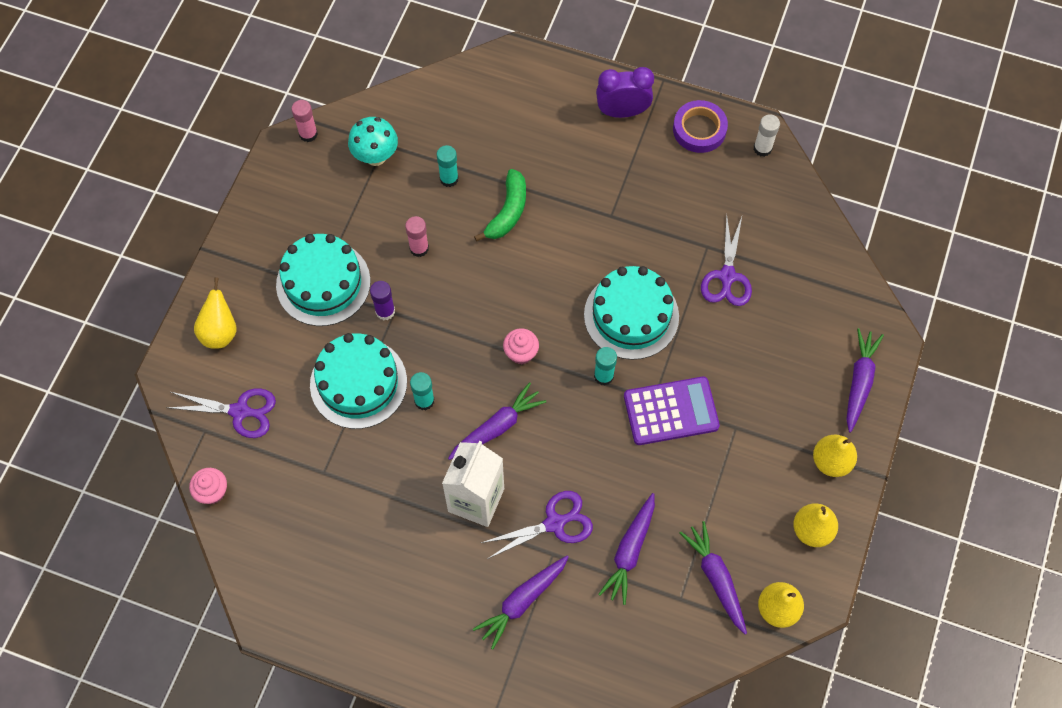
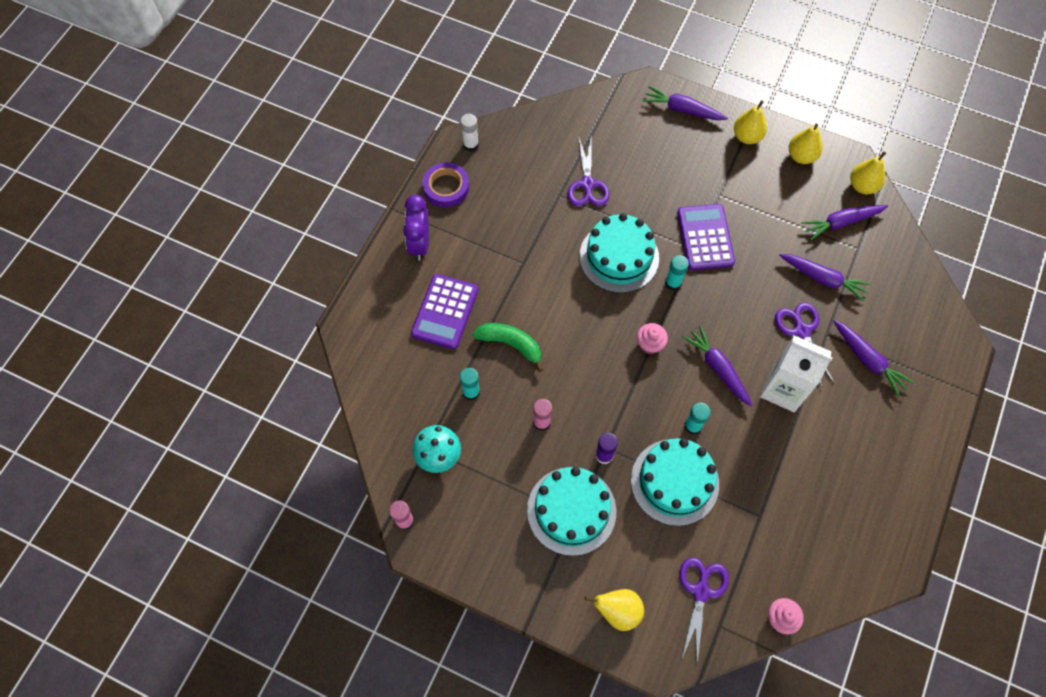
camera: 85 degrees left, 0 degrees up
purple scissors [701,213,752,306] -> purple scissors turned 75 degrees clockwise [568,135,609,206]
none -> purple calculator [411,274,478,349]

